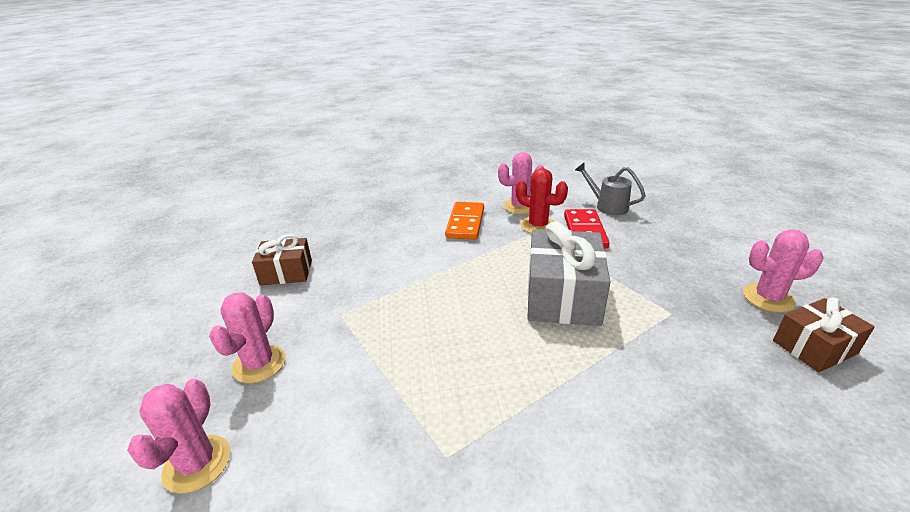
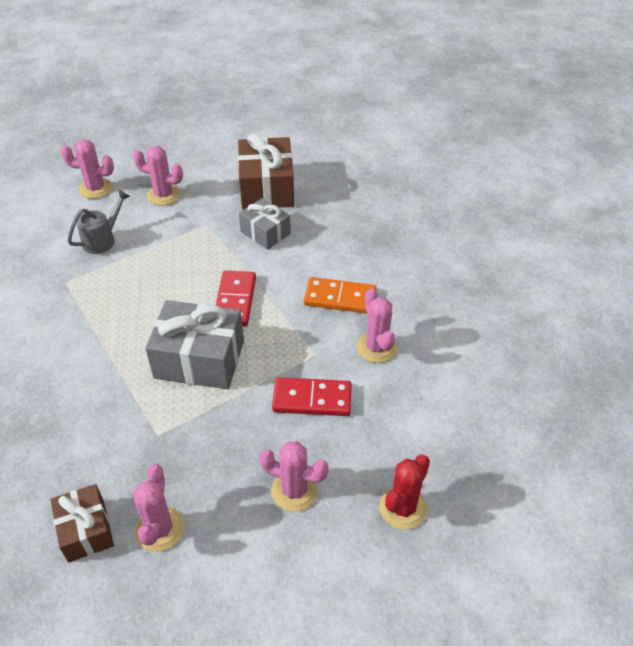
camera: 90 degrees right, 15 degrees up
brown gift [252,234,312,286] -> brown gift [238,133,294,210], size x1.67
red cactus [516,168,568,234] -> red cactus moved to [379,455,430,530]
grey watering can [575,163,646,215] -> grey watering can moved to [67,190,130,254]
none -> red domino [216,271,256,326]
none -> grey gift [239,198,291,250]
none -> pink cactus [259,442,329,512]

